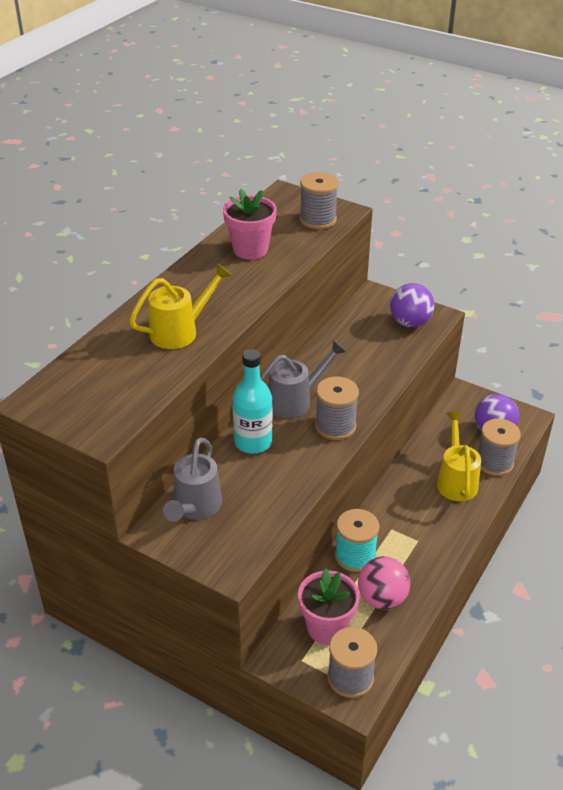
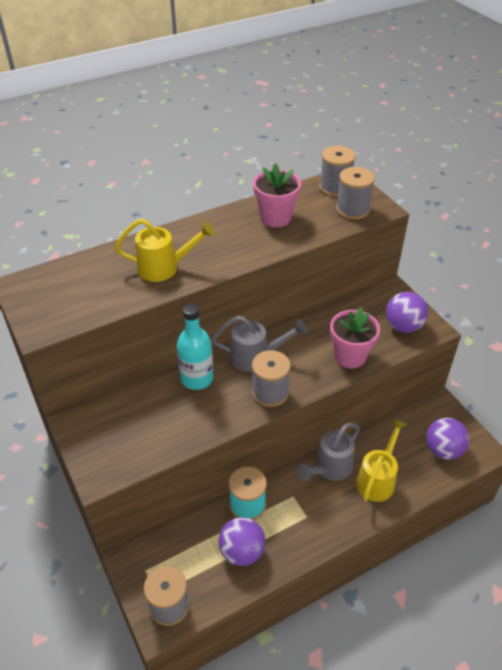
camera: 30 degrees right, 5 degrees up
grey watering can [163,437,222,522] -> grey watering can moved to [297,423,360,481]
pink flower pot [298,568,360,645] -> pink flower pot moved to [330,307,380,369]
pink ball [358,556,410,609] -> purple ball [218,517,265,566]
grey spool [478,419,521,476] -> grey spool moved to [319,146,356,197]

